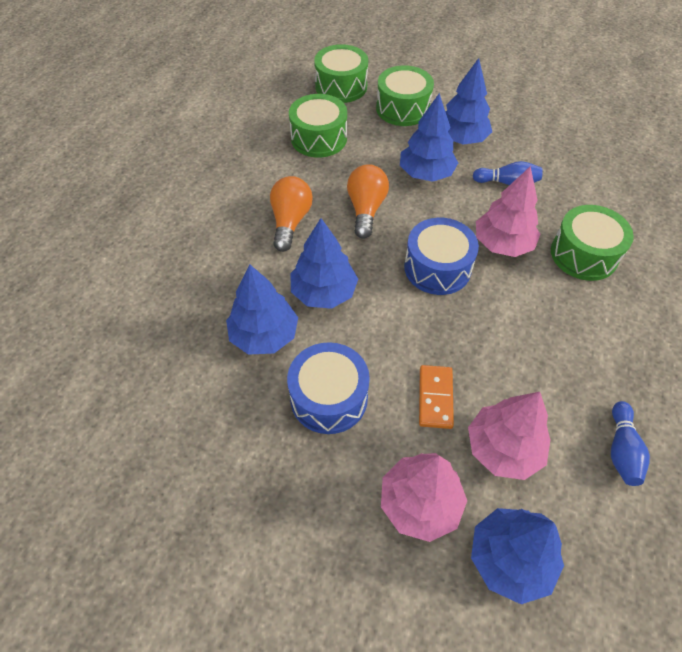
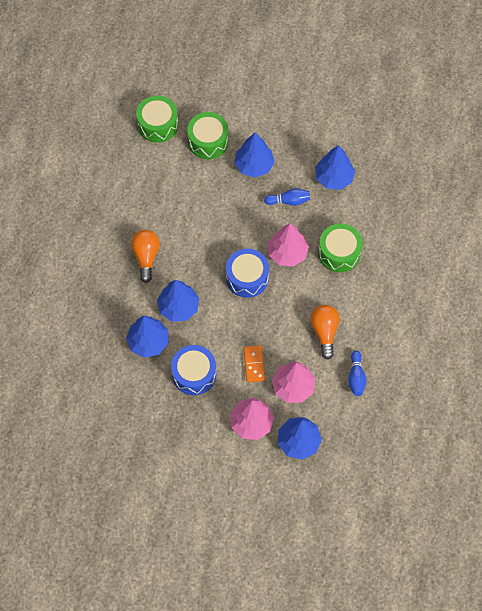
camera: 10 degrees left, 10 degrees up
green drum [289,94,347,158] -> none
orange light bulb [347,164,389,239] -> orange light bulb moved to [310,305,340,360]
blue tree [400,93,458,182] -> blue tree moved to [315,145,355,190]

